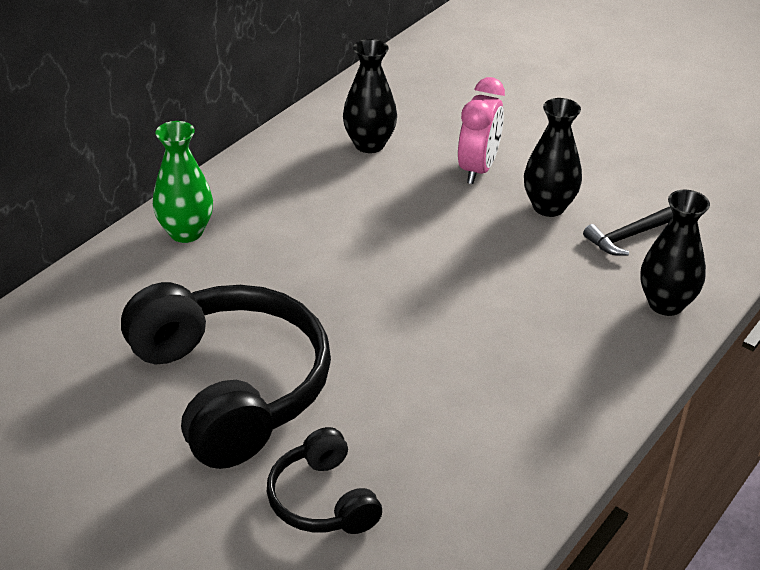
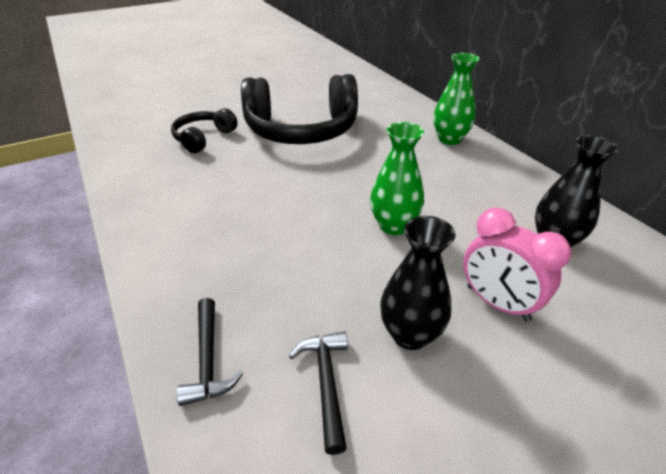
camera: 115 degrees right, 0 degrees up
black headphones [267,427,382,534] -> black headphones turned 60 degrees counterclockwise [171,108,238,153]
black vase [640,190,710,316] -> black hammer [176,298,243,406]
none -> green vase [370,122,424,235]

